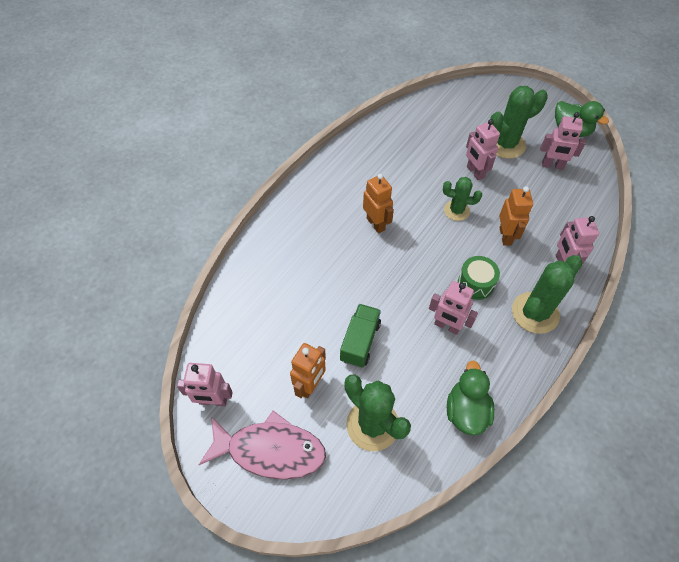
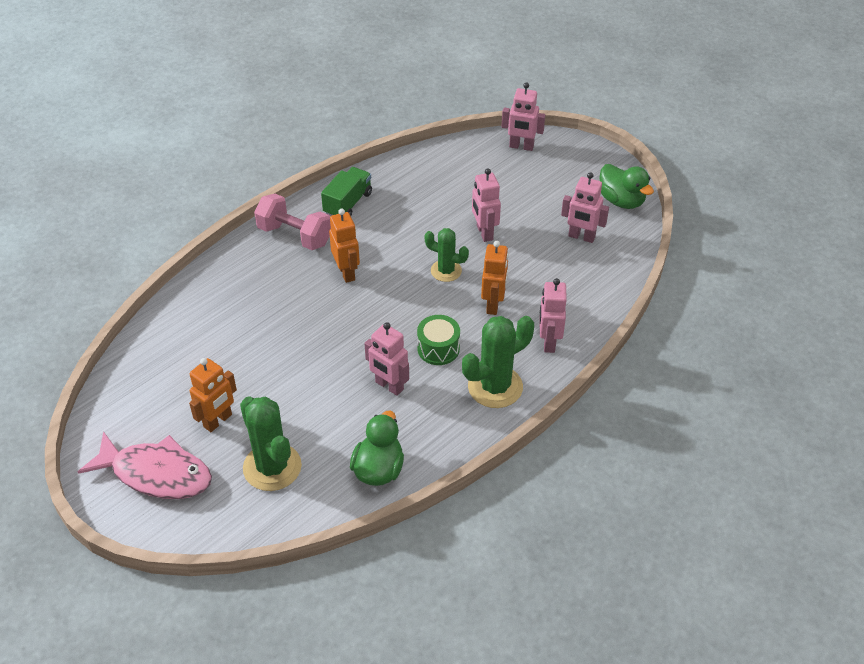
camera: 10 degrees right, 10 degrees down
pink robot [177,363,233,406] -> pink robot moved to [502,83,545,151]
green truck [340,304,381,368] -> green truck moved to [321,167,372,216]
green cactus [490,86,548,159] -> none
none -> pink dumbbell [254,194,331,250]

